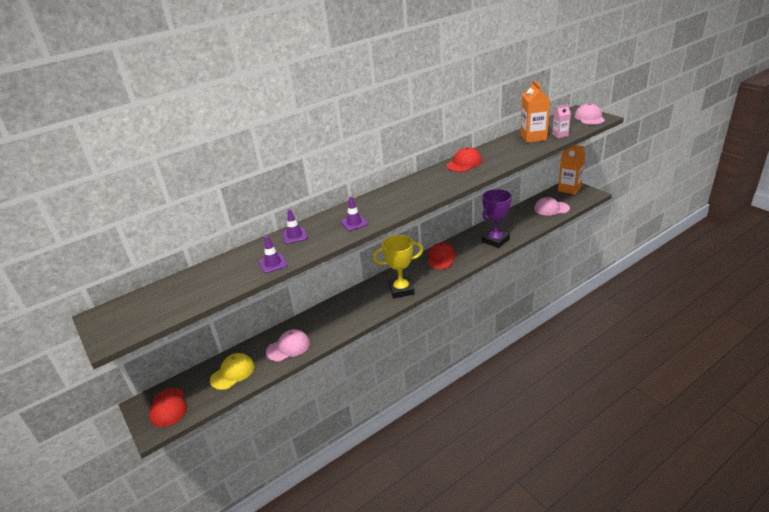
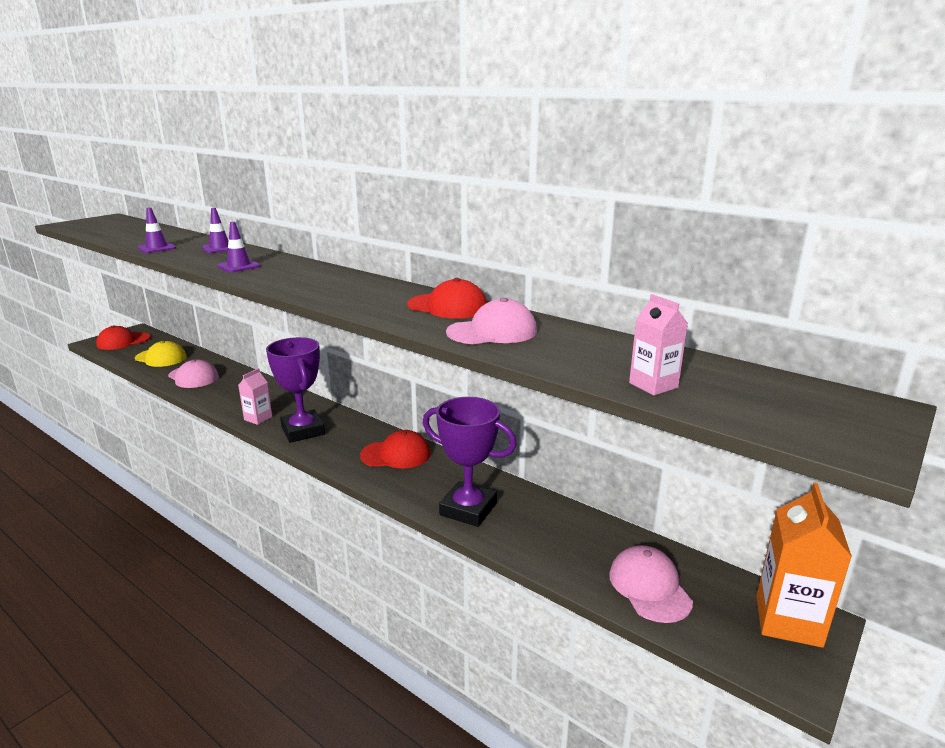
camera: 70 degrees right, 10 degrees down
yellow trophy [373,235,424,298] -> purple trophy [266,337,325,443]
orange carton [520,80,550,143] -> none
pink cap [574,103,605,125] -> pink cap moved to [446,298,537,344]
none -> pink carton [238,368,272,425]

